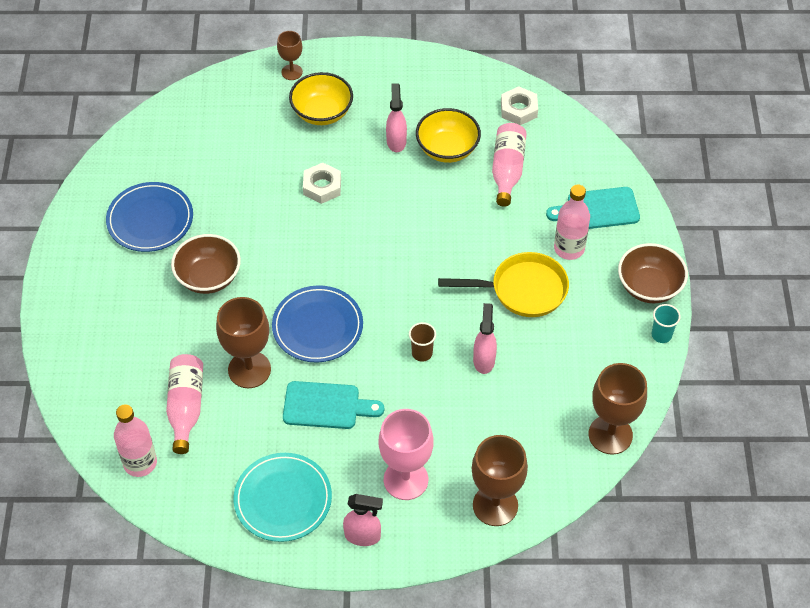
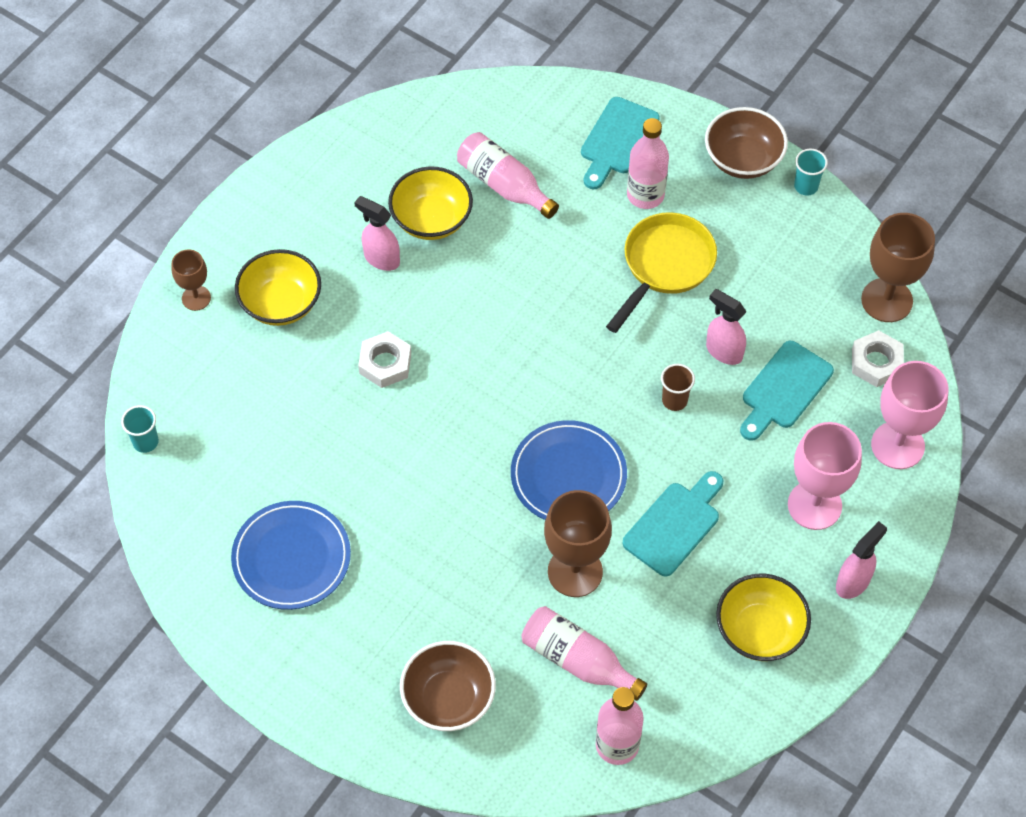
camera: 55 degrees left, 5 degrees up
brown bowl [171,234,241,294] -> brown bowl moved to [400,641,496,731]
turquoise plate [234,453,332,542] -> yellow bowl [716,574,811,661]
brown goblet [472,435,528,526] -> pink goblet [871,361,948,469]
white nut [501,86,538,125] -> white nut moved to [852,330,904,387]
none -> turquoise cup [121,405,159,453]
none -> turquoise cutting board [740,341,834,441]

